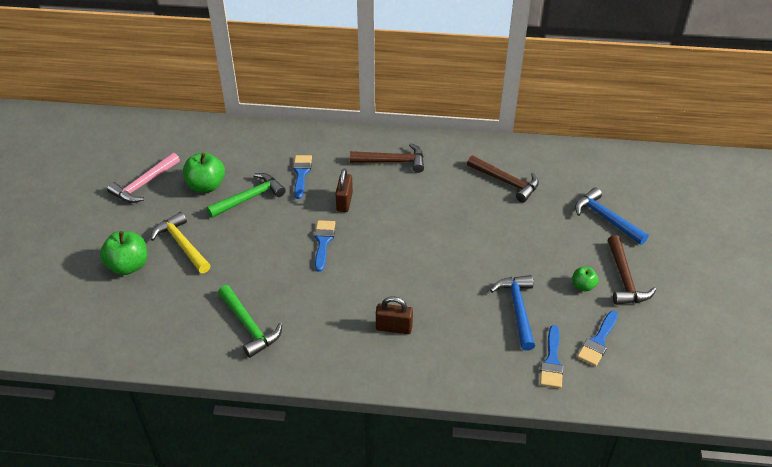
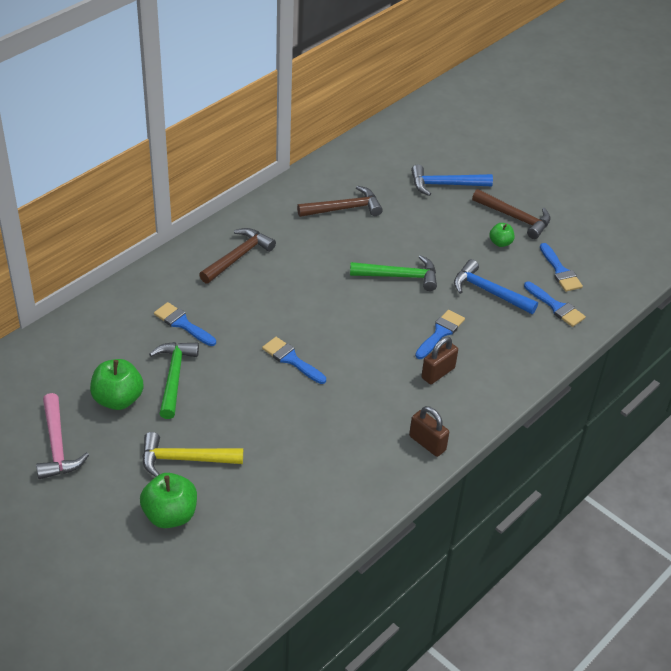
camera: 55 degrees left, 0 degrees up
green hammer [218,285,282,358] -> green hammer moved to [350,255,437,291]
brown padlock [335,169,353,212] -> brown padlock moved to [409,406,449,457]
none -> blue brush [415,310,465,359]

